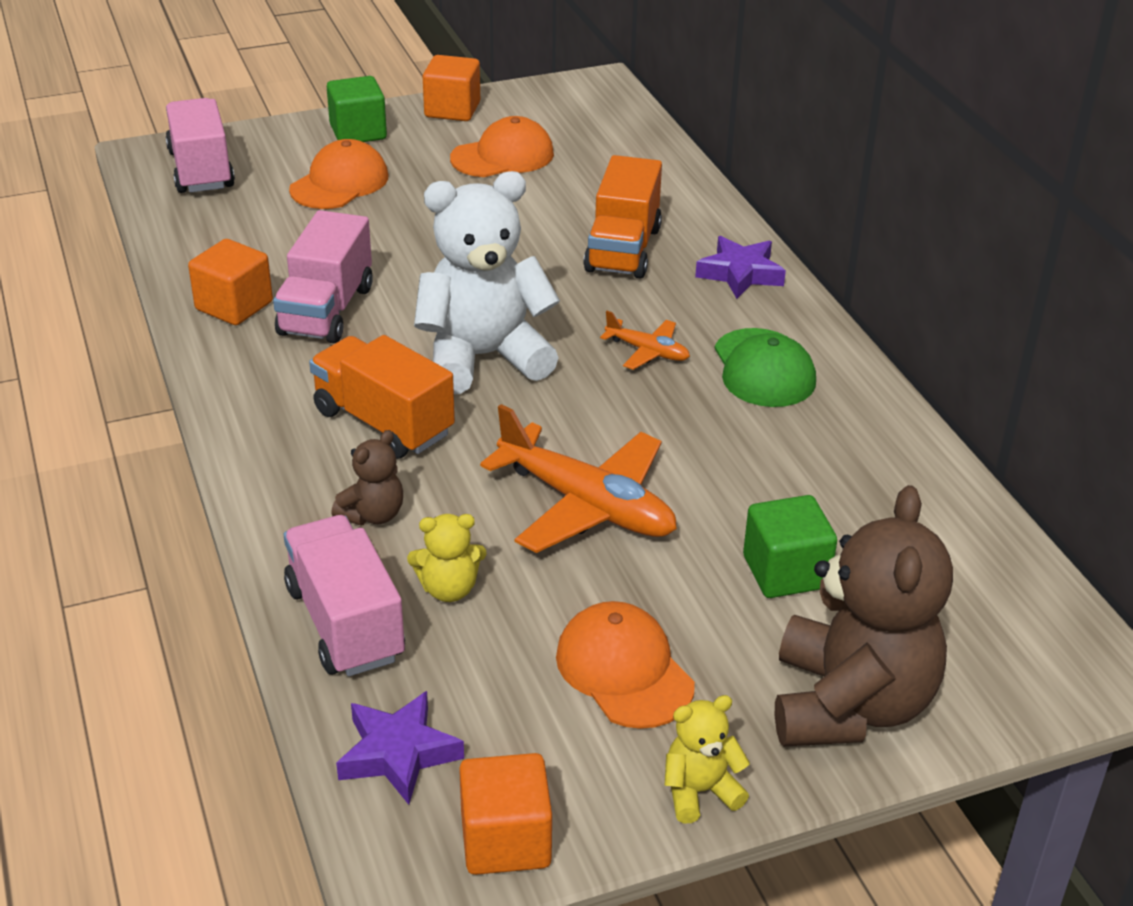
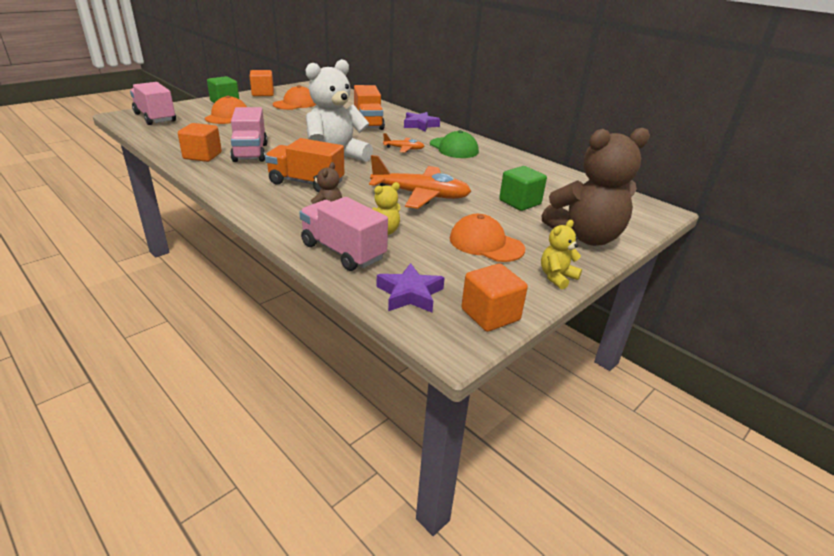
camera: 25 degrees left, 5 degrees down
brown teddy bear [775,485,953,747] -> brown teddy bear turned 90 degrees clockwise [542,128,650,246]

